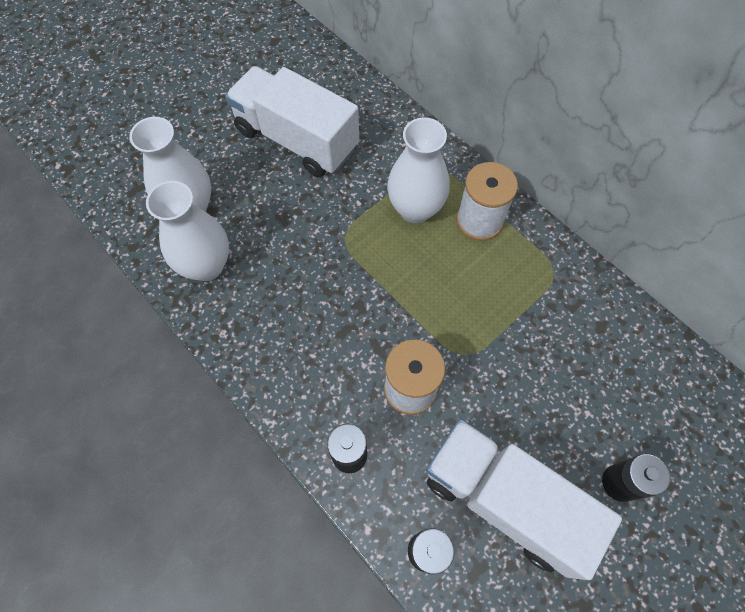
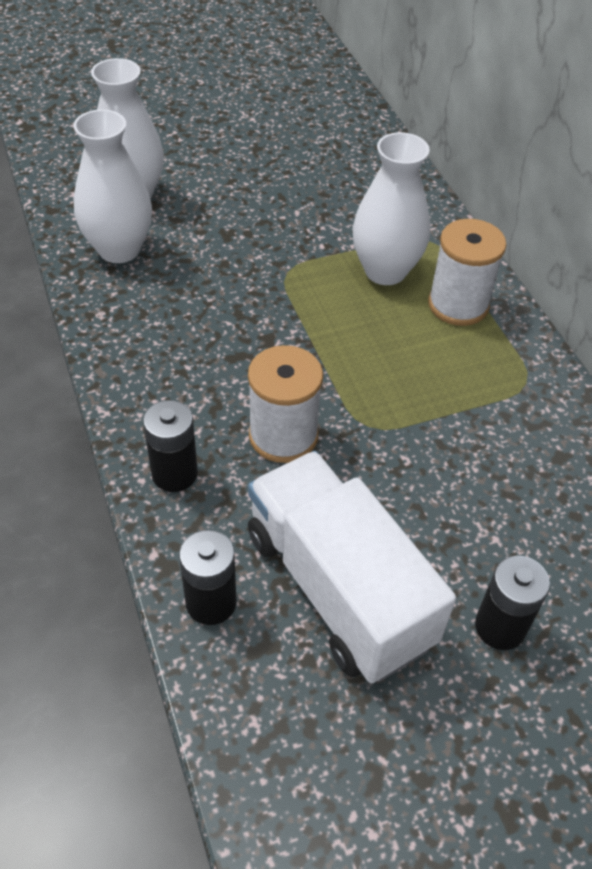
camera: 20 degrees right, 15 degrees down
white truck [225,66,359,177] -> none

